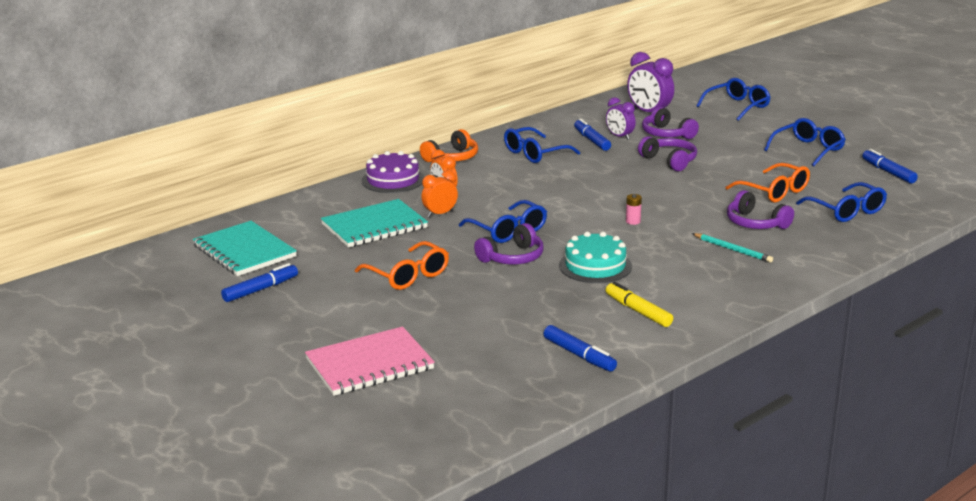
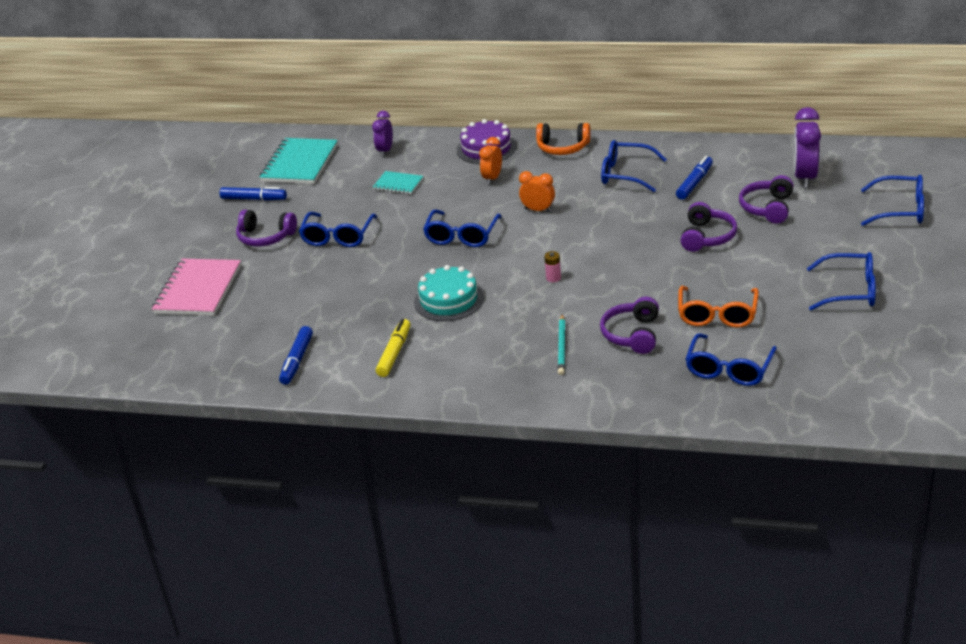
camera: 55 degrees right, 10 degrees up
pink notebook [305,326,435,396] -> pink notebook turned 75 degrees clockwise [152,259,241,316]
turquoise notebook [321,199,428,247] -> turquoise notebook [373,171,423,194], size x0.53
orange glasses [355,241,449,290] -> blue glasses [299,212,377,247]
orange clock [421,170,458,217] -> orange clock moved to [519,171,555,212]
purple headphones [474,223,544,264] -> purple headphones moved to [236,210,297,246]
purple clock [606,97,636,140] -> purple clock moved to [372,111,393,157]
blue marker [862,149,918,184] -> none

